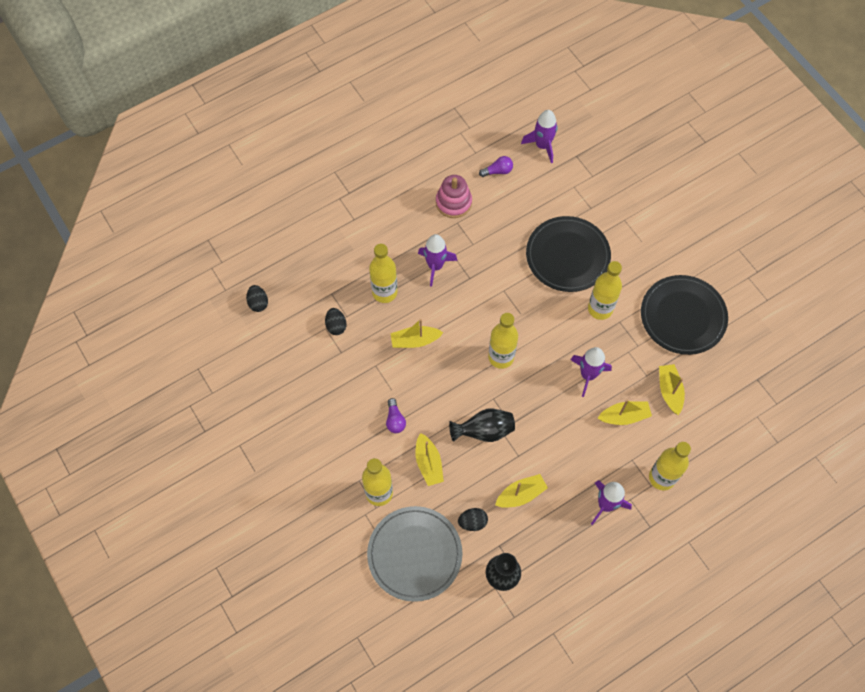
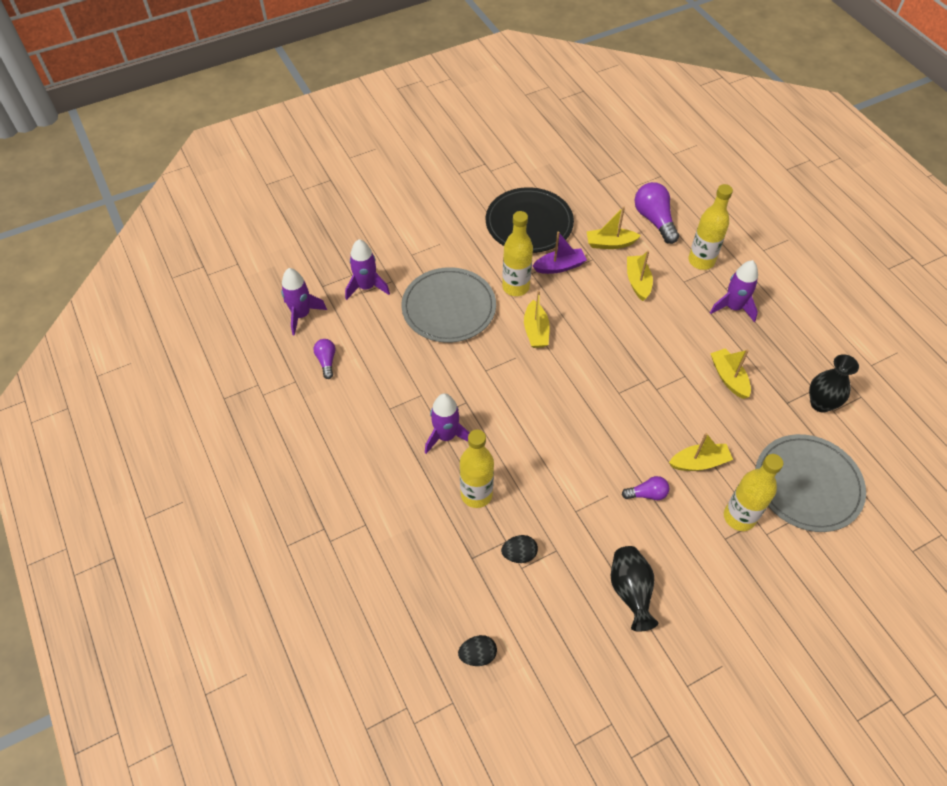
camera: 85 degrees left, 10 degrees down
yellow boat [390,319,443,348] -> yellow boat moved to [524,291,550,348]
pink stacking toy [436,175,472,218] -> none
black vase [449,408,515,442] -> black vase moved to [611,546,658,632]
black egg [458,508,488,531] -> none
yellow bottle [488,313,518,369] -> none
black plate [526,216,611,292] -> grey plate [401,267,496,343]
purple rocket [570,347,612,397] -> purple rocket moved to [345,239,390,300]
none -> purple boat [533,231,587,274]
none -> purple light bulb [635,182,679,244]

